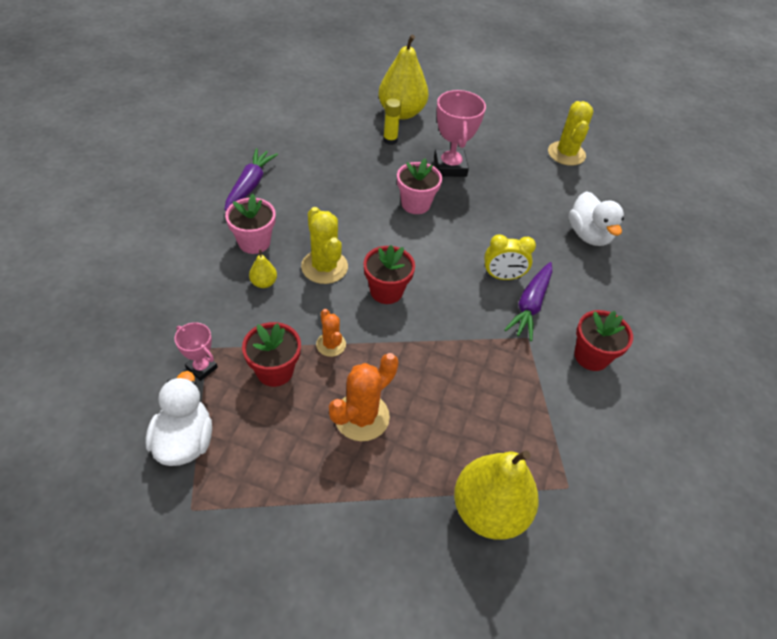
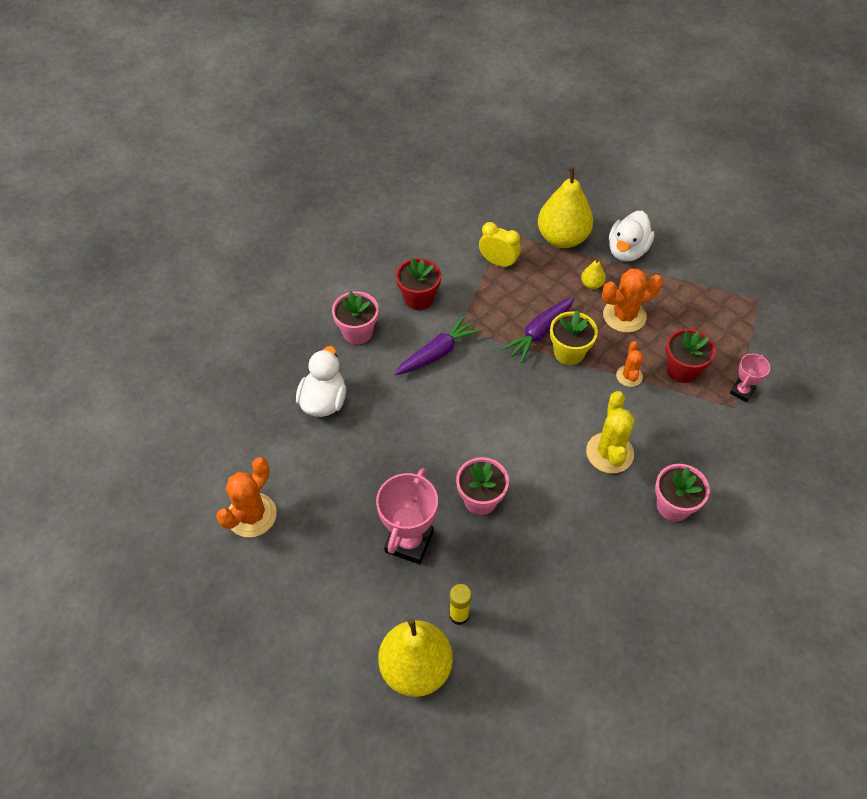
camera: 150 degrees left, 5 degrees up
white duck [146,371,212,466] -> white duck moved to [609,211,654,262]
pink trophy [174,323,218,381] -> pink trophy turned 60 degrees clockwise [730,354,770,402]
purple carrot [224,148,278,211] -> purple carrot moved to [502,297,574,363]
yellow pear [249,249,277,288] -> yellow pear moved to [581,258,606,289]
red flower pot [364,245,415,304] -> none
yellow clock [484,234,536,280] -> yellow clock moved to [479,222,521,269]
yellow cactus [548,101,593,166] -> orange cactus [216,457,277,537]
none -> pink flower pot [332,291,379,344]
none -> yellow flower pot [550,310,598,365]

